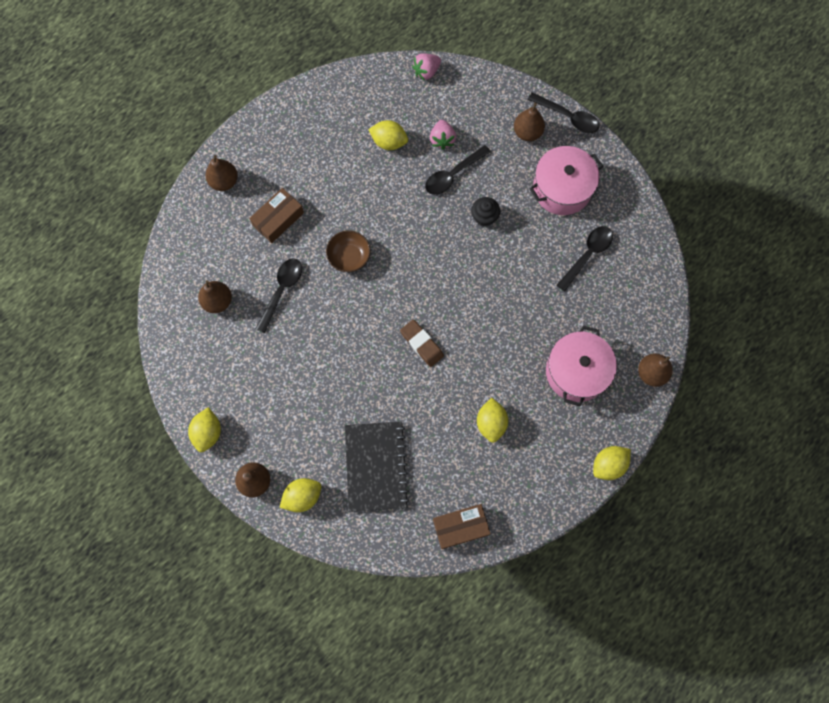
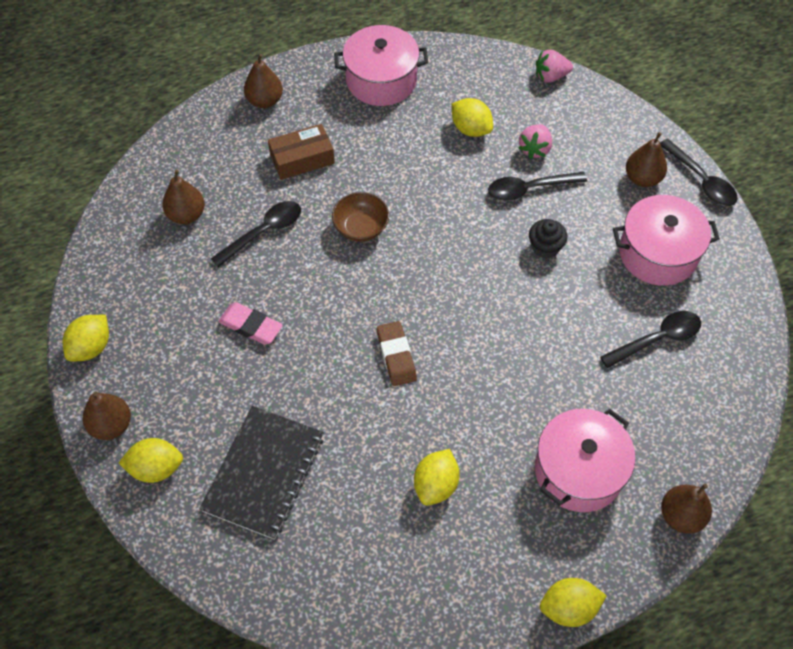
camera: 25 degrees right, 15 degrees down
brown box [433,504,491,549] -> none
none -> pink eraser [218,302,283,345]
none -> pink pot [334,25,428,106]

